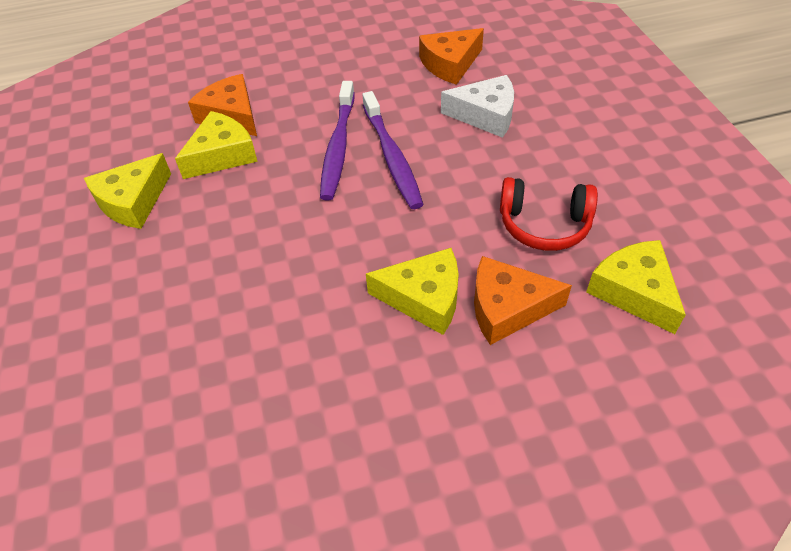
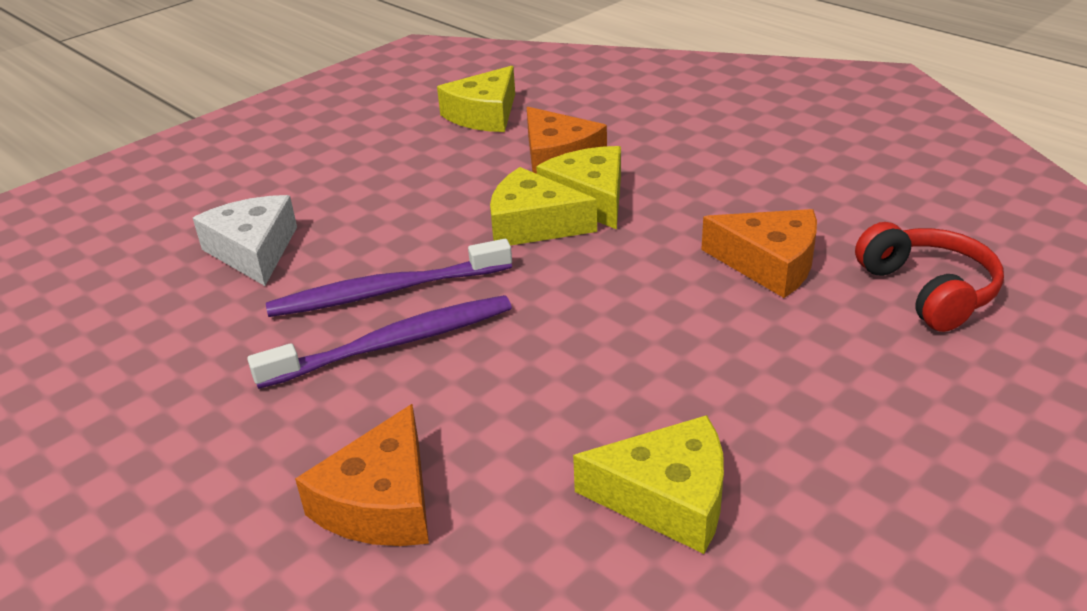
camera: 120 degrees left, 15 degrees down
yellow cheese [175,111,258,179] -> yellow cheese moved to [490,167,597,246]
purple toothbrush [362,91,424,209] -> purple toothbrush turned 150 degrees counterclockwise [266,239,512,317]
orange cheese [419,28,484,85] -> orange cheese moved to [701,209,817,298]
red headphones [500,177,598,251] -> red headphones moved to [855,222,1004,332]

